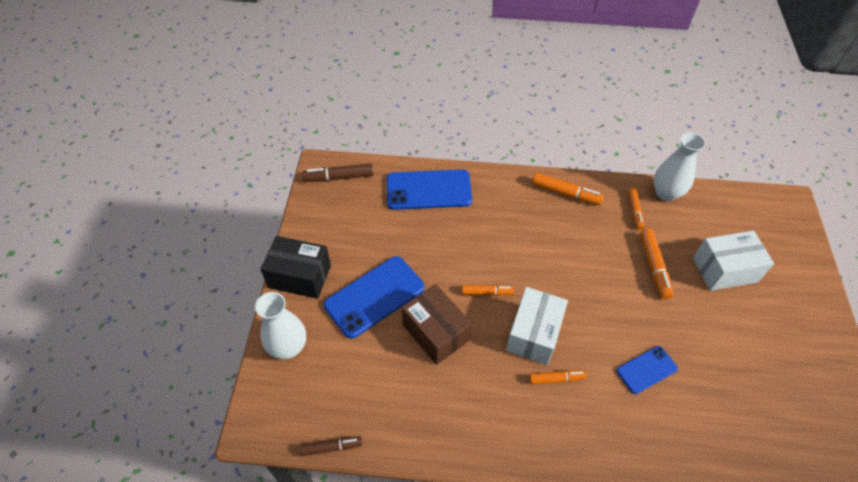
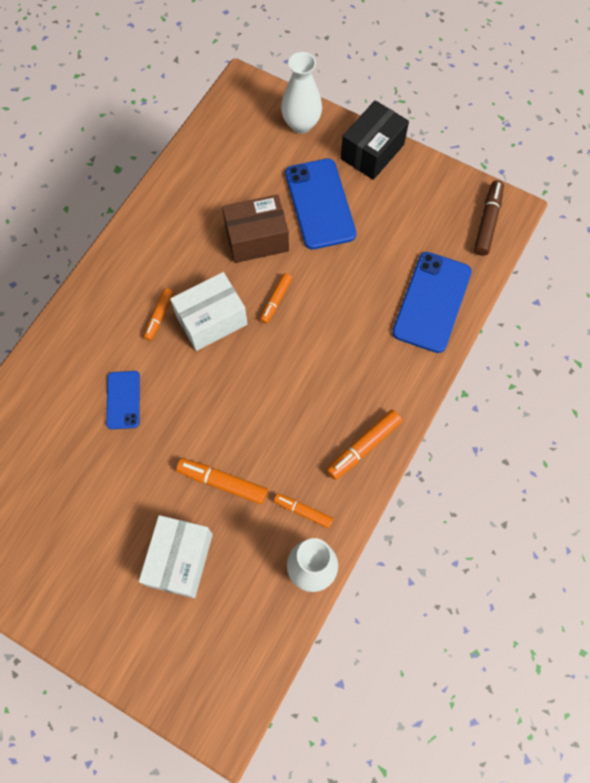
camera: 115 degrees right, 15 degrees up
brown marker [300,436,362,456] -> none
white box [506,287,568,365] -> white box turned 75 degrees counterclockwise [170,272,247,351]

